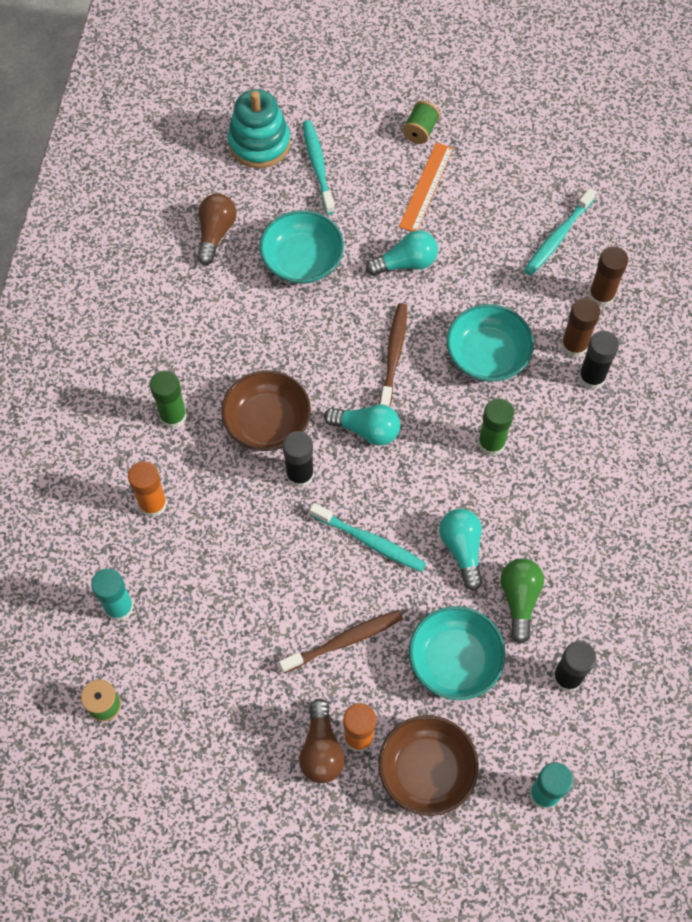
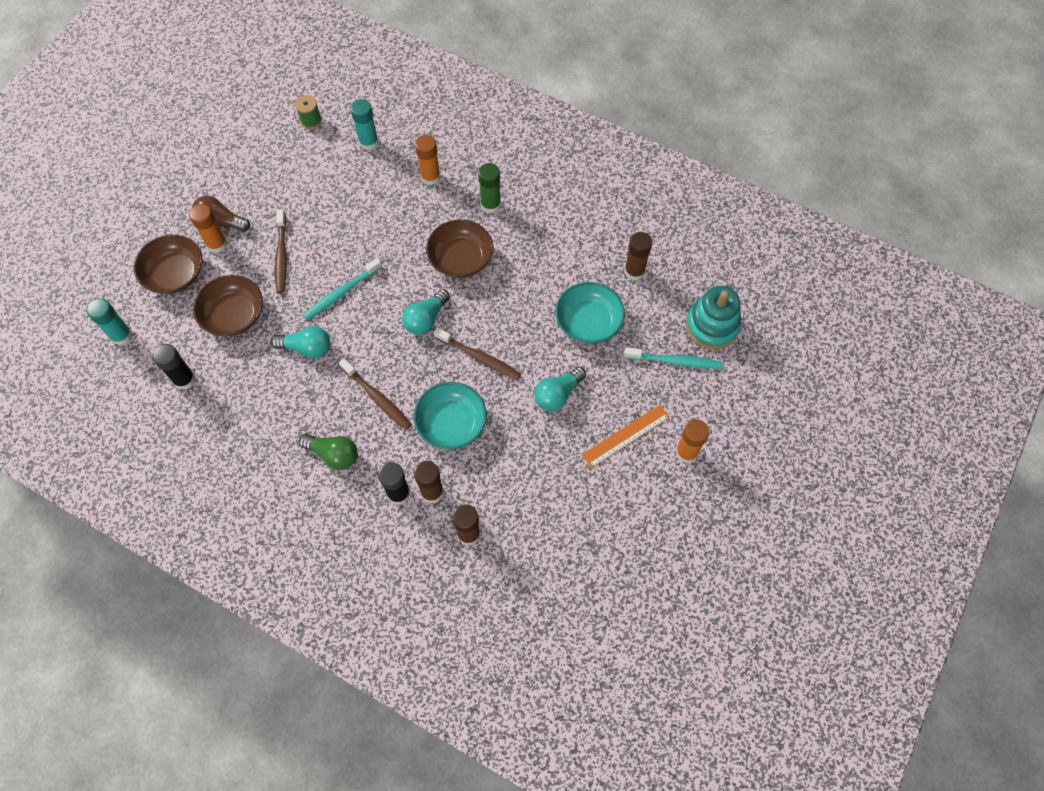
camera: 110 degrees right, 0 degrees up
brown light bulb [197,194,237,265] -> brown glue stick [624,232,652,280]
black glue stick [283,431,314,487] -> none
turquoise light bulb [366,230,438,276] -> turquoise light bulb turned 45 degrees clockwise [534,367,586,411]
orange ruler [399,142,454,232] -> orange ruler turned 75 degrees counterclockwise [582,405,670,468]
green spool [402,101,440,144] -> orange glue stick [676,420,709,463]
turquoise bowl [409,606,506,700] -> brown bowl [193,275,263,336]
green glue stick [478,399,514,456] -> brown toothbrush [339,358,412,430]
green light bulb [501,559,544,644] -> green light bulb moved to [299,434,358,470]
turquoise toothbrush [524,188,596,276] -> none

